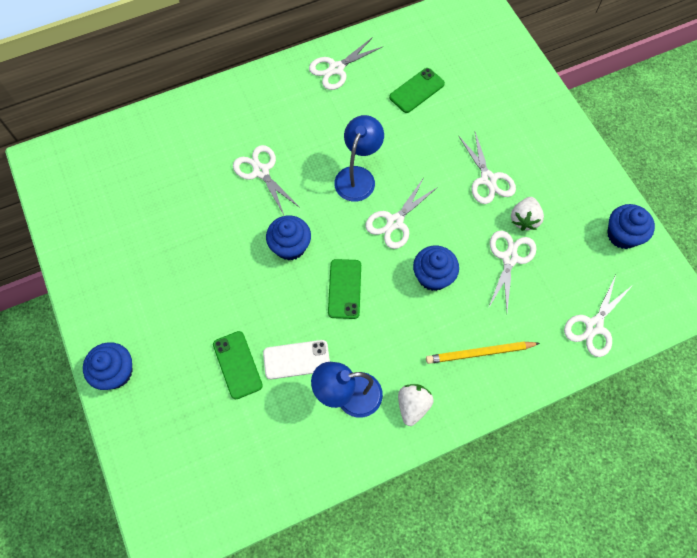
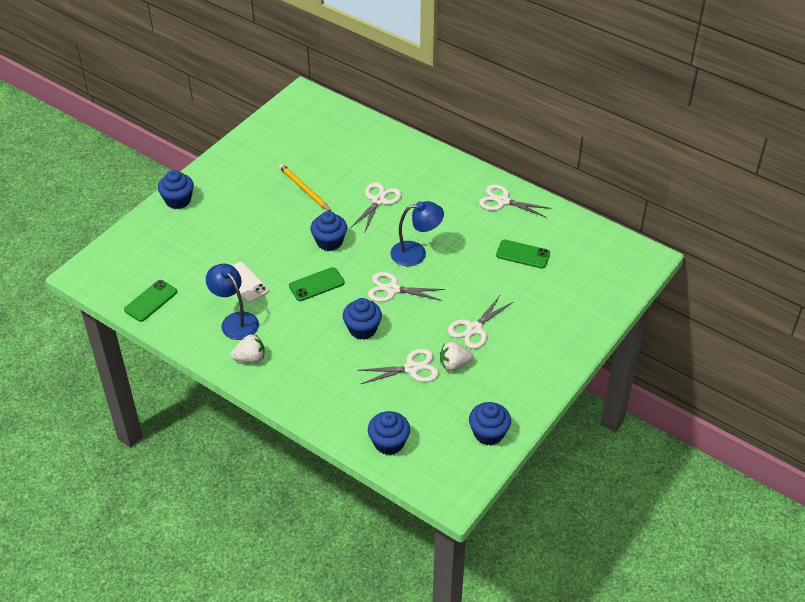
camera: 60 degrees right, 20 degrees down
green phone [213,331,263,399] -> green phone moved to [124,280,177,322]
yellow pencil [426,342,540,364] -> yellow pencil moved to [279,164,331,211]
white scissors [564,275,633,357] -> blue cupcake [368,411,410,455]

